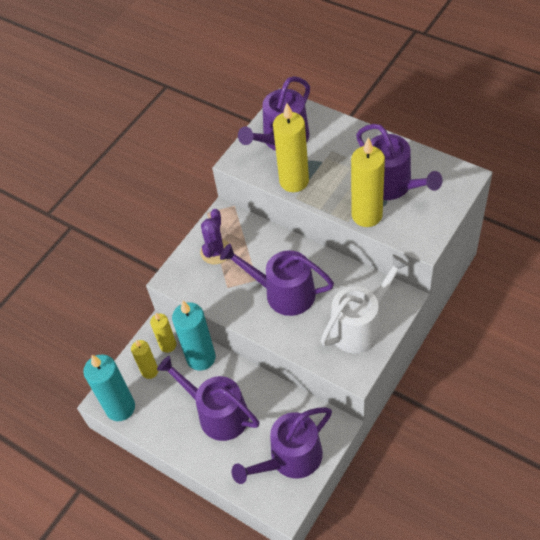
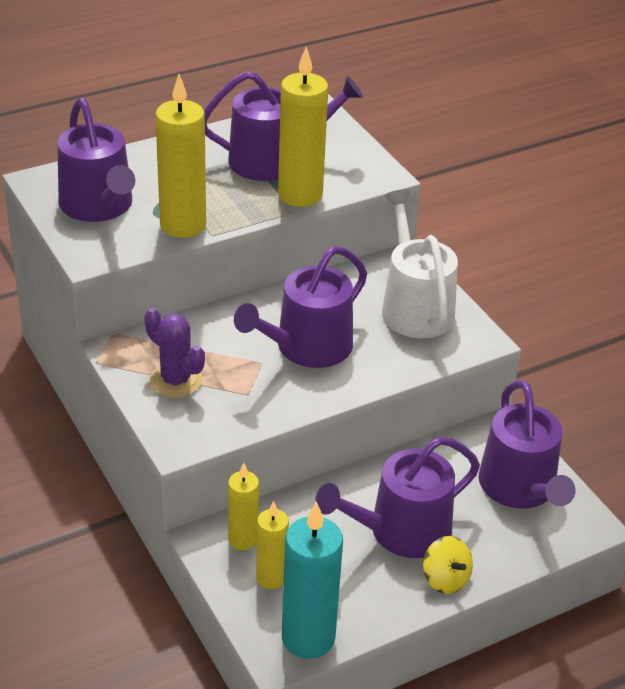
camera: 70 degrees left, 15 degrees down
turquoise candle [172,301,216,371] -> none
none -> yellow spinning top [423,536,473,594]

